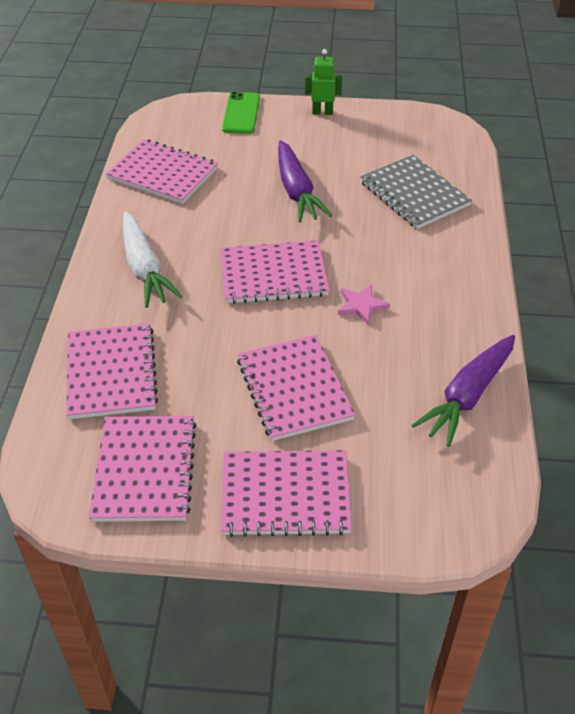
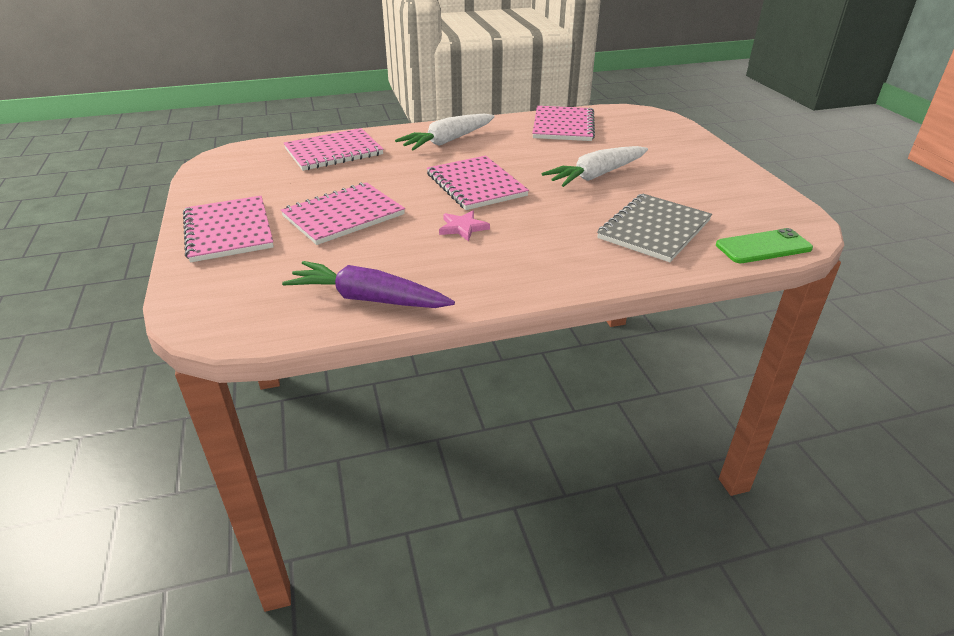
camera: 70 degrees right, 10 degrees down
pink notebook [89,416,196,522] -> none
green phone [222,92,260,134] -> green phone moved to [716,228,813,263]
purple carrot [278,140,332,222] -> white carrot [542,146,648,187]
green robot [305,49,342,115] -> none

